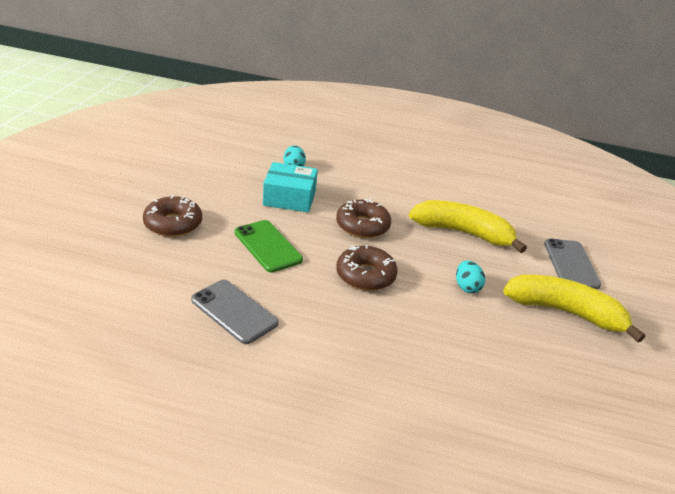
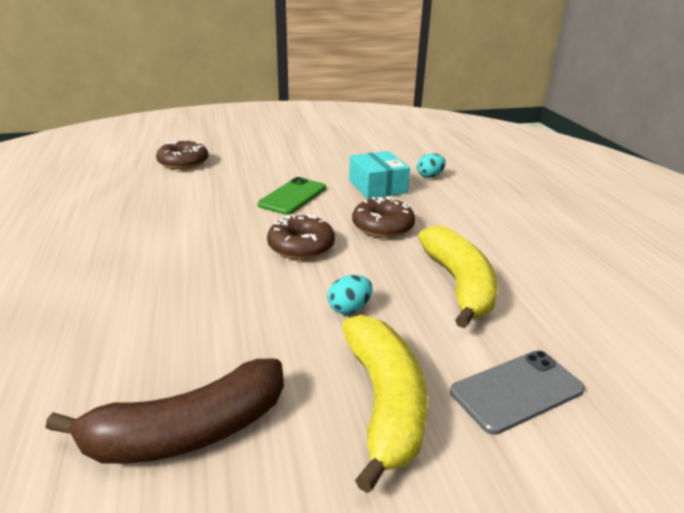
camera: 65 degrees right, 5 degrees down
brown donut [143,195,202,237] -> brown donut moved to [156,139,208,170]
grey phone [191,280,279,344] -> none
none -> brown banana [46,359,284,464]

